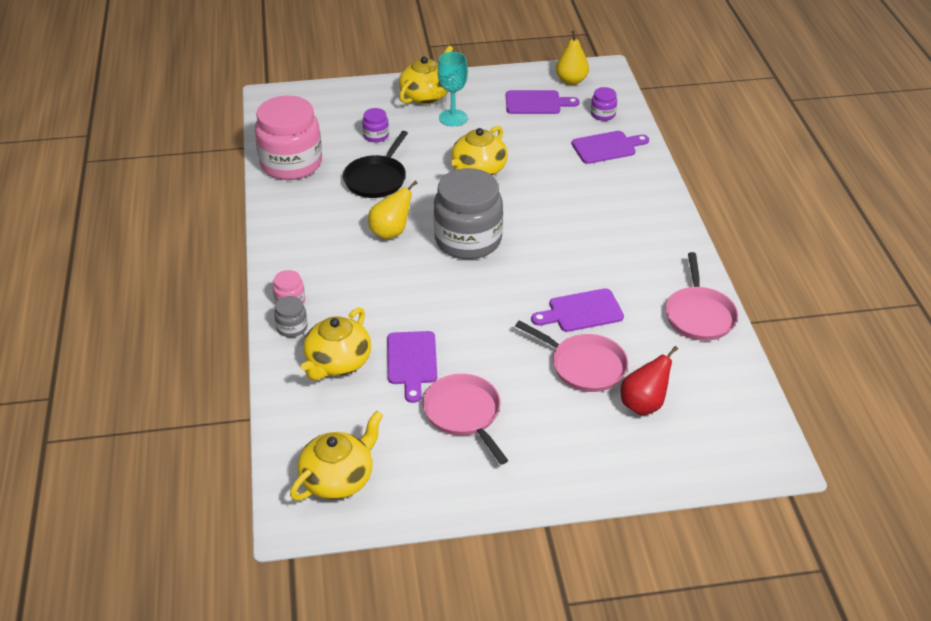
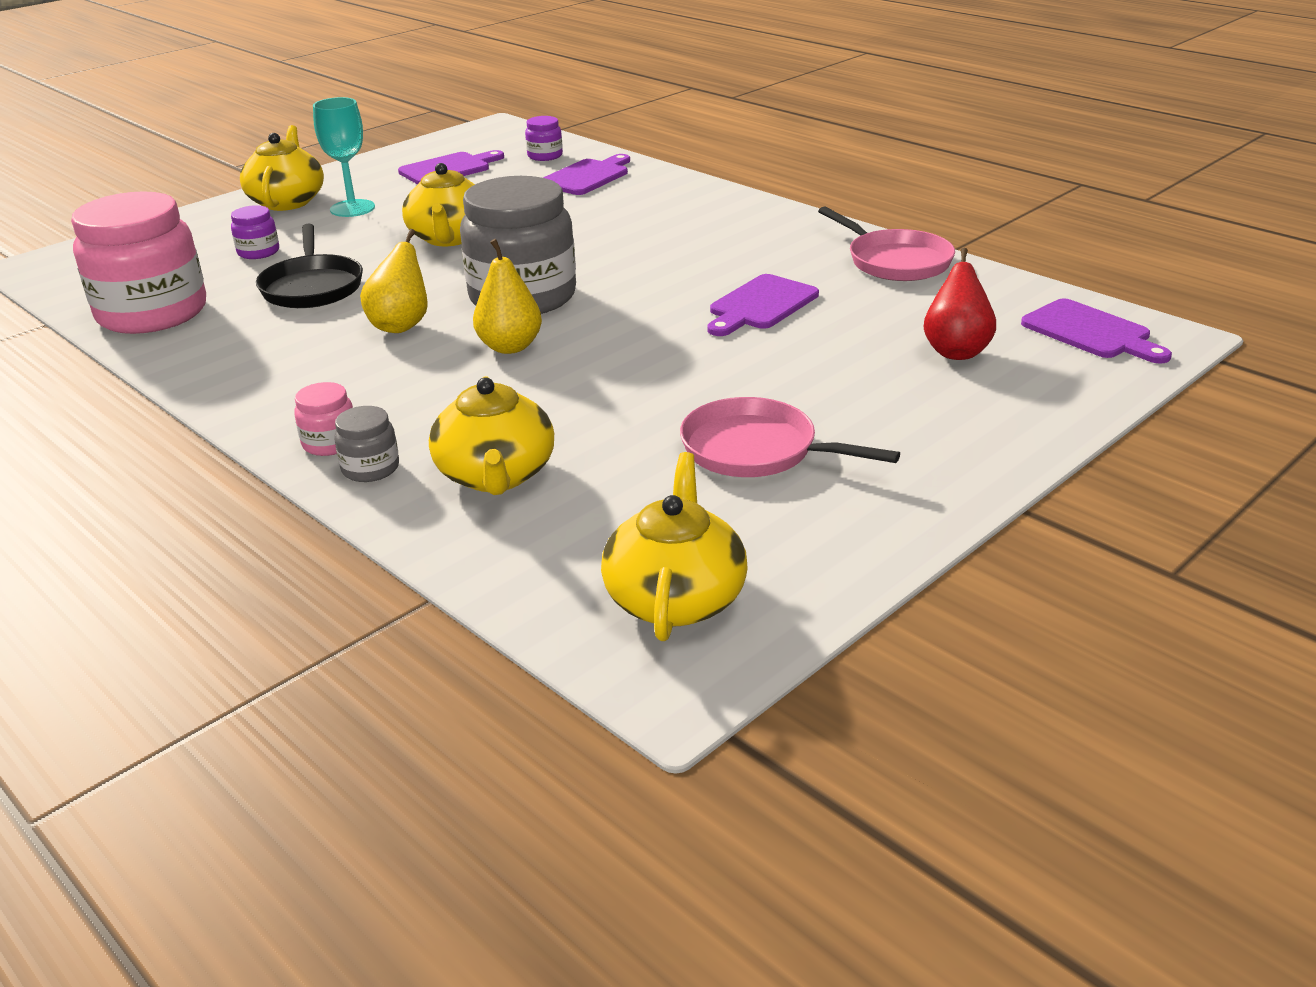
camera: 35 degrees left, 10 degrees down
purple cutting board [387,331,437,403] -> purple cutting board moved to [1021,298,1172,364]
pink pan [515,320,628,392] -> none
yellow pear [556,30,589,85] -> yellow pear moved to [473,239,542,354]

